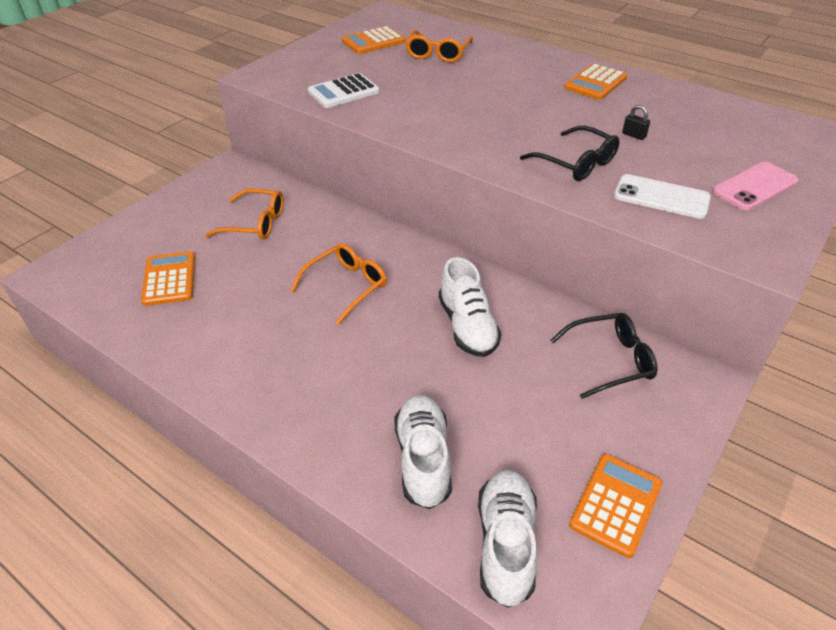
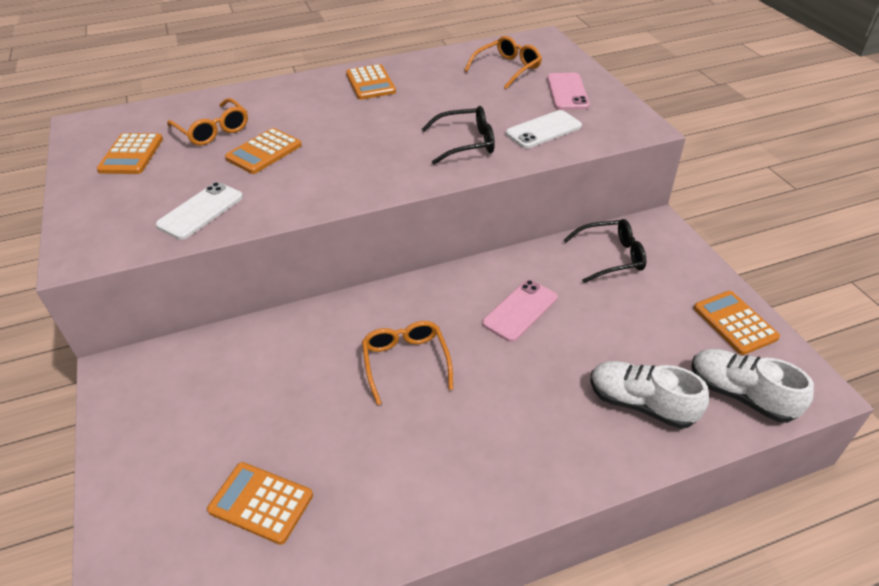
camera: 55 degrees left, 0 degrees up
orange glasses [205,188,284,240] -> orange glasses moved to [464,36,542,89]
white calculator [308,73,380,108] -> white phone [156,182,243,240]
white shoe [439,257,501,357] -> pink phone [482,280,557,342]
black glasses [550,313,658,399] -> black glasses turned 60 degrees clockwise [563,219,646,283]
black padlock [622,105,650,140] -> none
none -> orange calculator [225,128,302,174]

